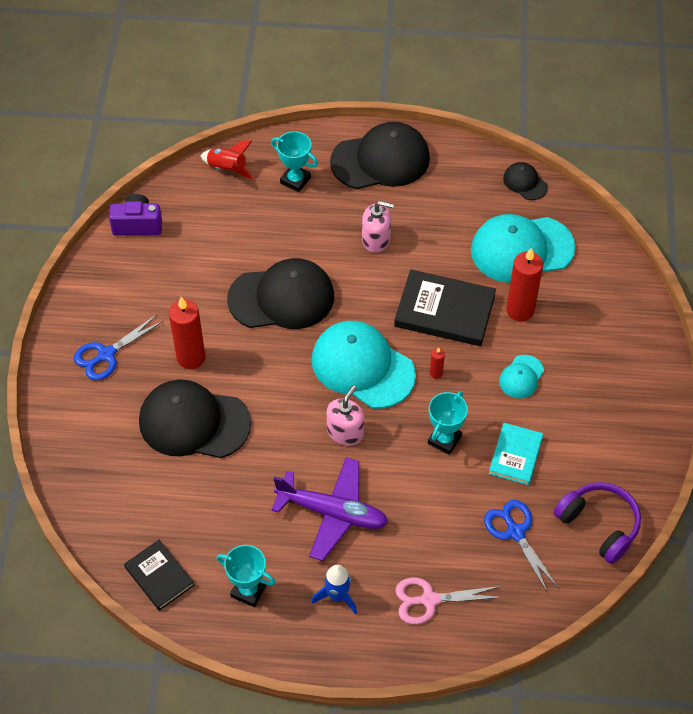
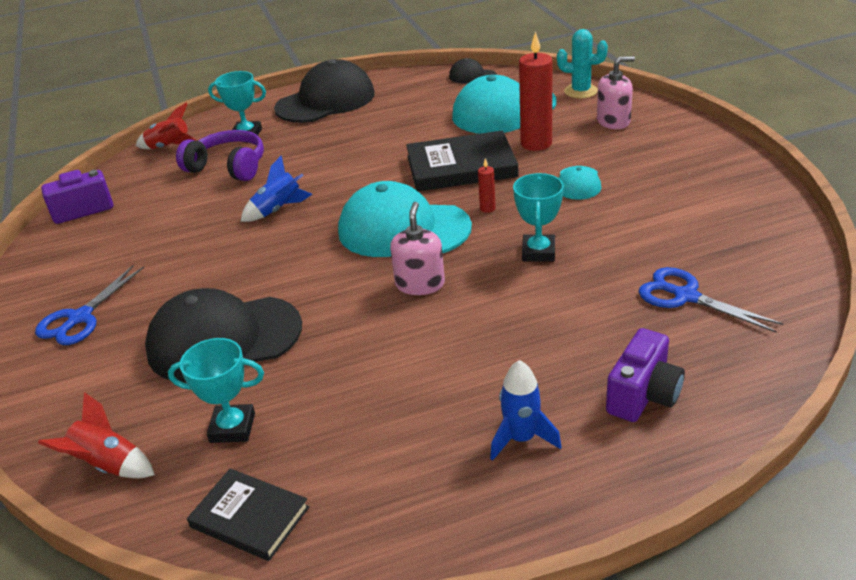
camera: 20 degrees left, 20 degrees down
red candle [169,297,206,369] -> none
turquoise trophy [217,545,276,607] -> turquoise trophy moved to [168,338,264,443]
black cap [227,258,334,329] -> blue rocket [240,156,313,222]
purple plane [272,457,388,561] -> none
pink soap dispenser [362,201,394,253] -> pink soap dispenser moved to [597,56,635,129]
pink scissors [395,577,504,624] -> purple camera [606,328,685,422]
turquoise book [489,423,543,485] -> none
purple headphones [554,482,641,564] -> purple headphones moved to [176,130,264,181]
none -> red rocket [38,392,155,478]
none -> turquoise cactus [557,29,608,98]

